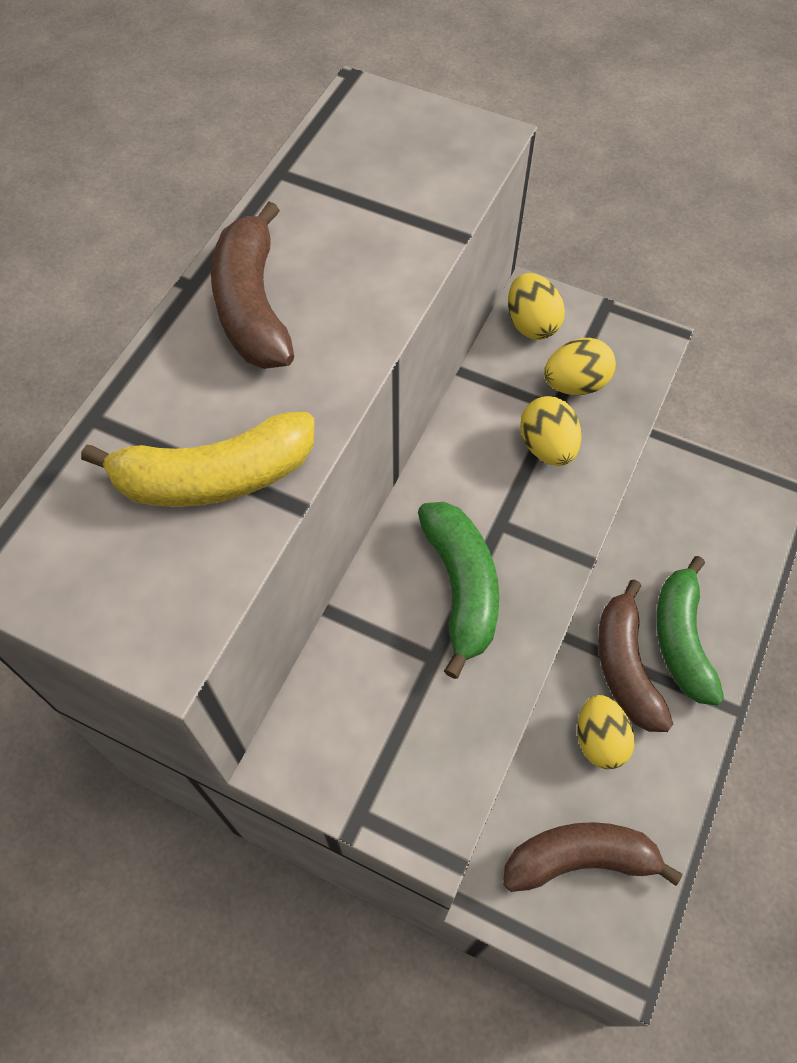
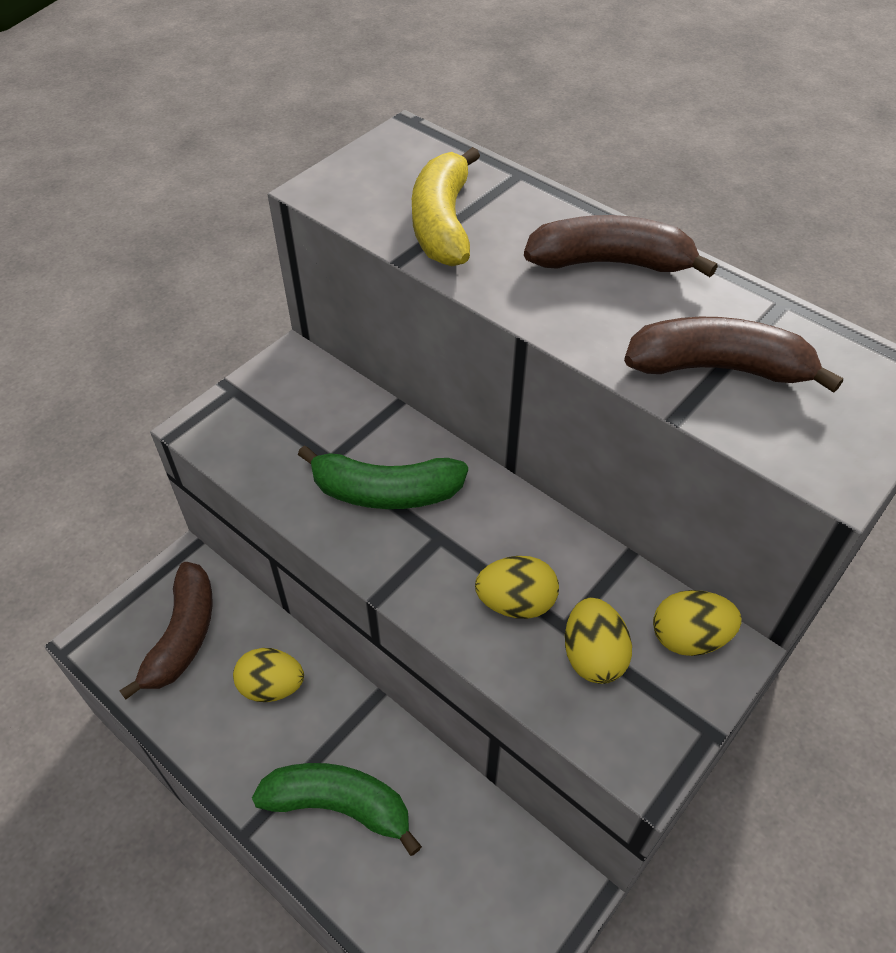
camera: 105 degrees right, 10 degrees down
brown banana [598,580,673,732] -> brown banana moved to [624,317,843,393]

